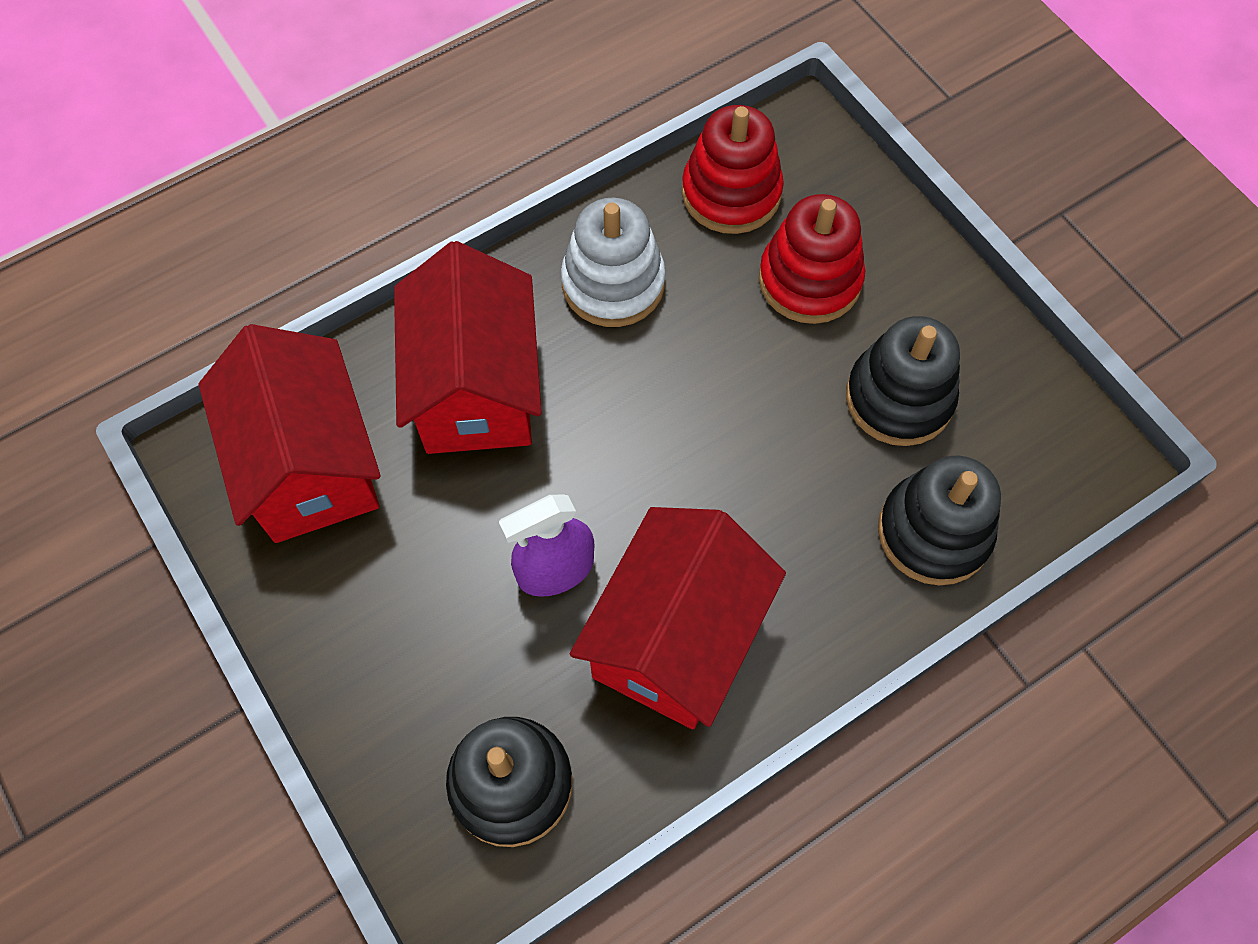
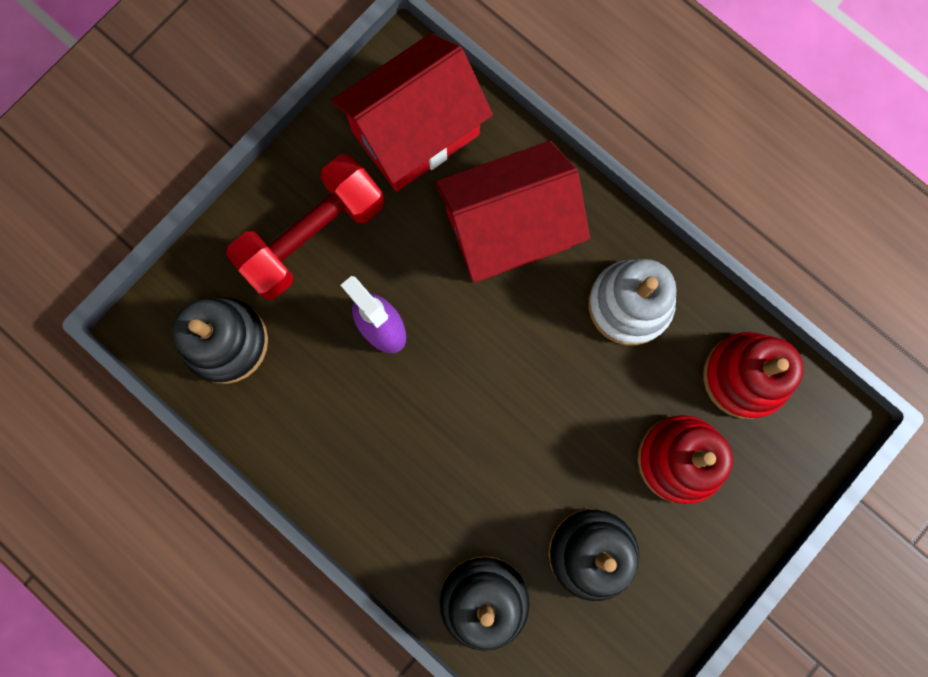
camera: 75 degrees right, 15 degrees up
red house [570,507,786,729] -> none
none -> red dumbbell [226,154,384,300]

